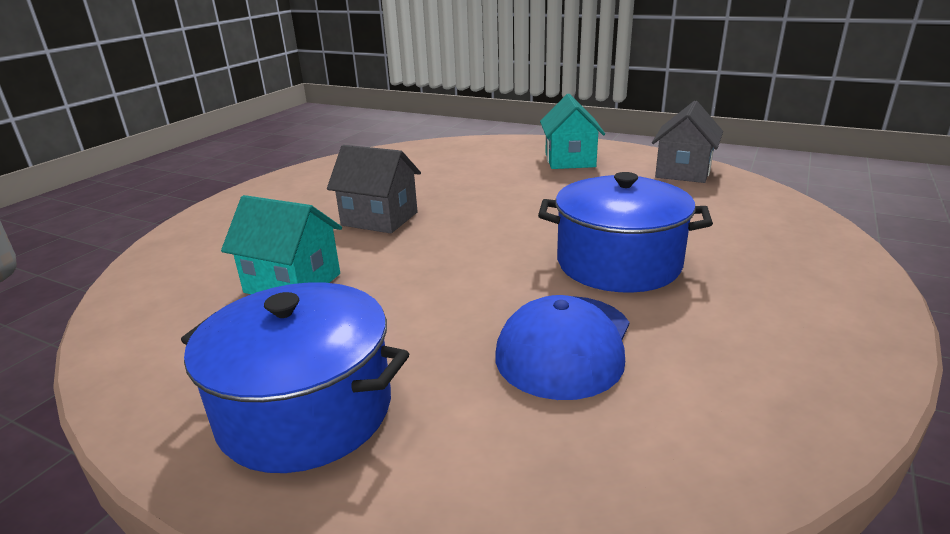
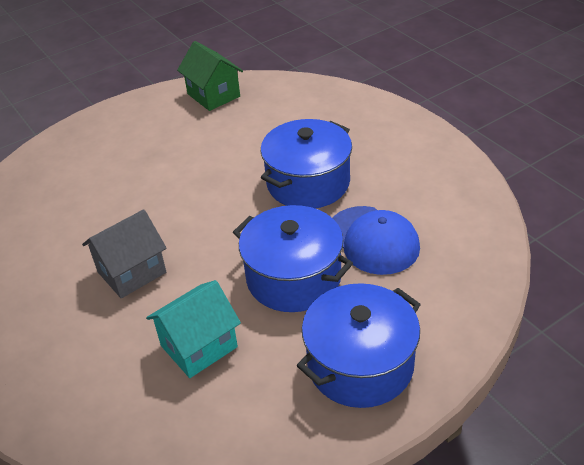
camera: 60 degrees left, 15 degrees up
turquoise house [540,94,605,169] -> none
grey house [652,101,723,183] -> green house [177,41,243,111]
none -> blue pot [233,205,353,312]

